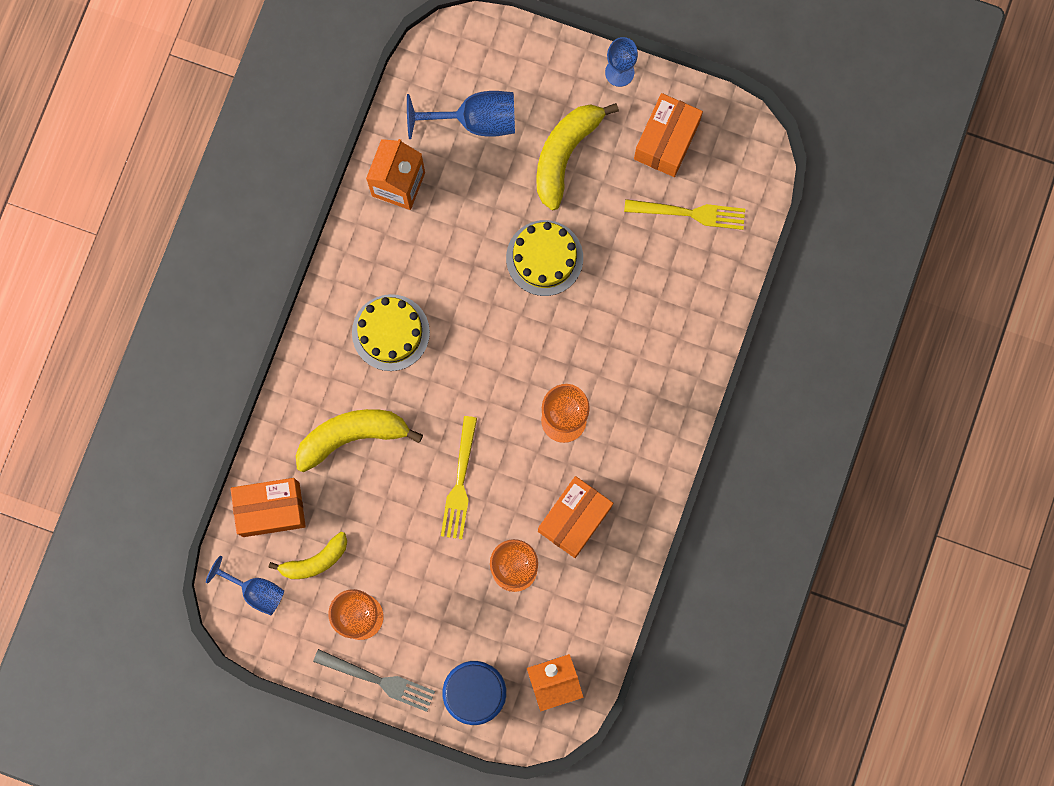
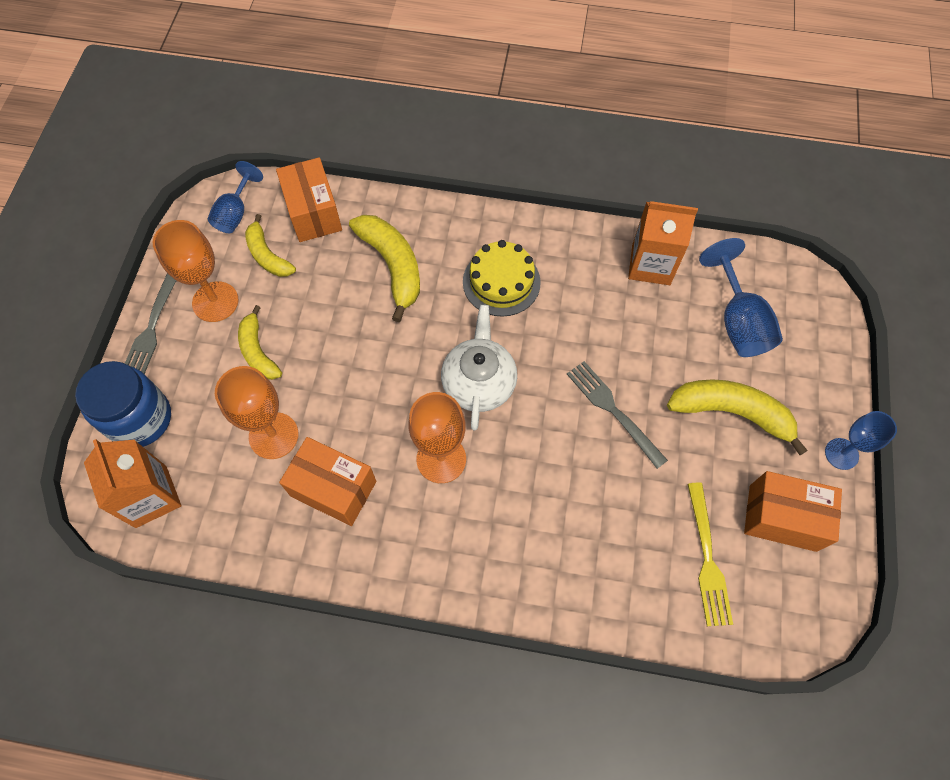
camera: 80 degrees right, 15 degrees down
yellow fork [441,416,477,539] -> none
yellow cake [506,220,583,296] -> grey fork [567,361,668,469]
none -> yellow banana [238,305,282,380]
none -> white teapot [441,305,517,430]

